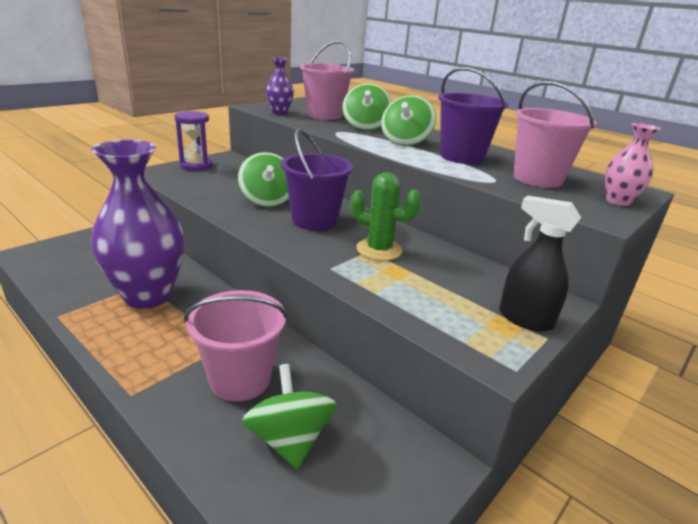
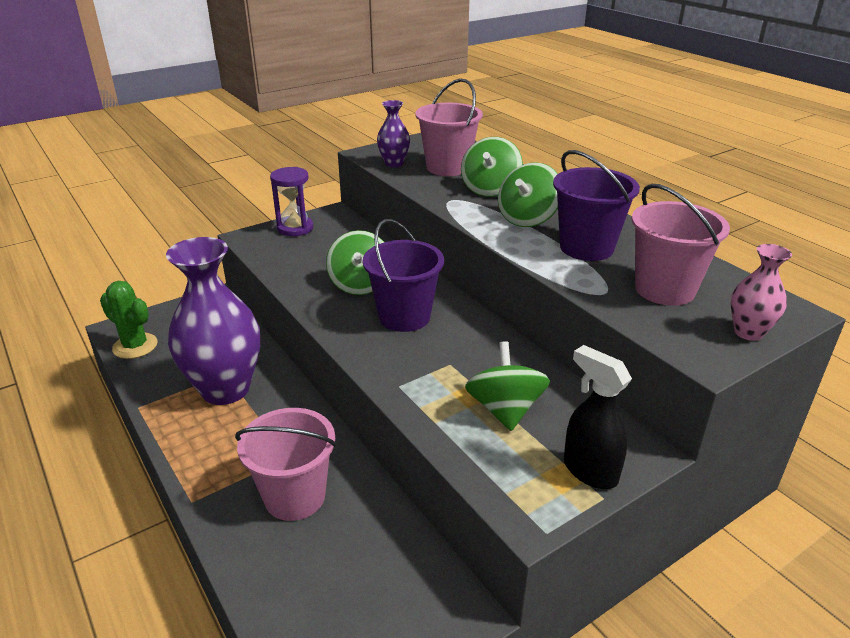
camera: 15 degrees right, 5 degrees up
green spinning top [242,364,337,469] -> green spinning top moved to [465,341,550,431]
green cactus [350,172,421,261] -> green cactus moved to [100,281,158,359]

